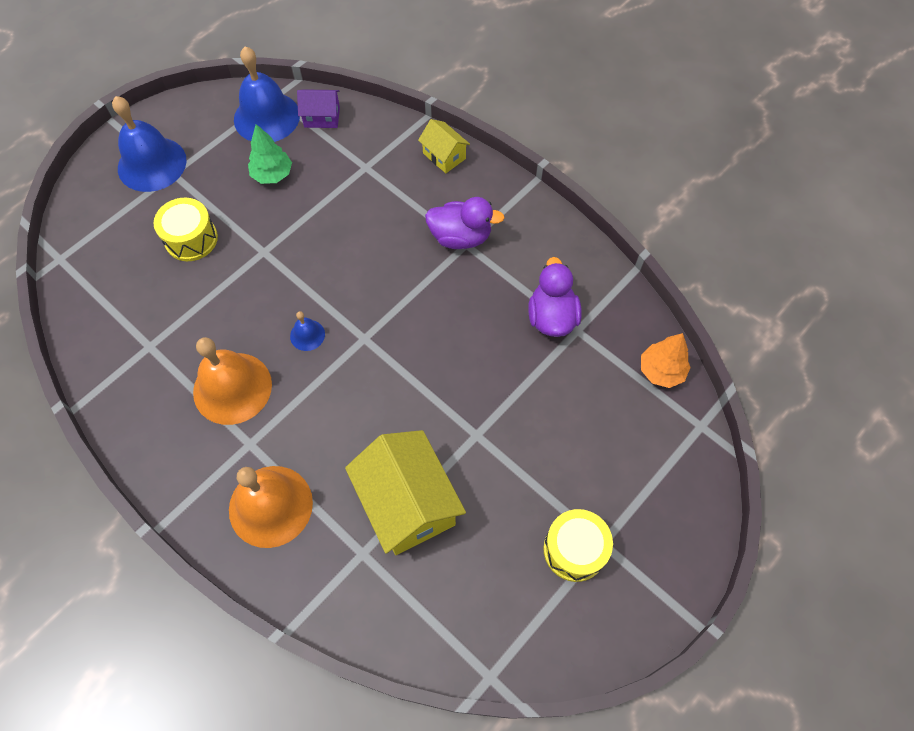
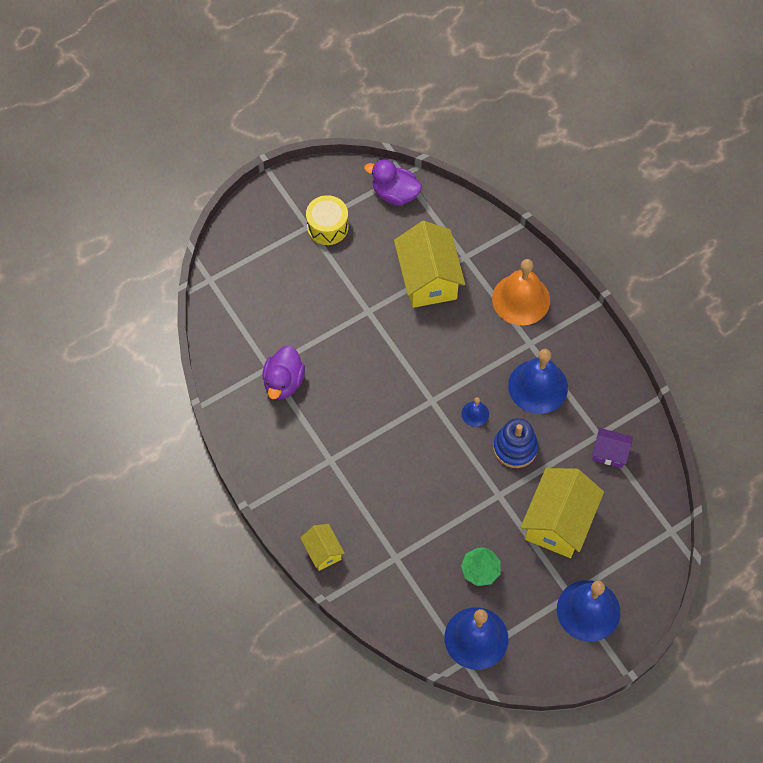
camera: 165 degrees left, 0 degrees up
yellow drum [153,198,218,261] -> yellow house [521,468,604,558]
orange bell [193,337,272,425] -> blue bell [508,349,568,414]
purple house [297,89,340,128] -> purple house moved to [592,428,633,468]
purple duck [425,197,505,249] -> purple duck moved to [364,159,422,206]
orange tree [641,333,691,388] -> none
none -> blue stacking toy [493,418,538,468]

